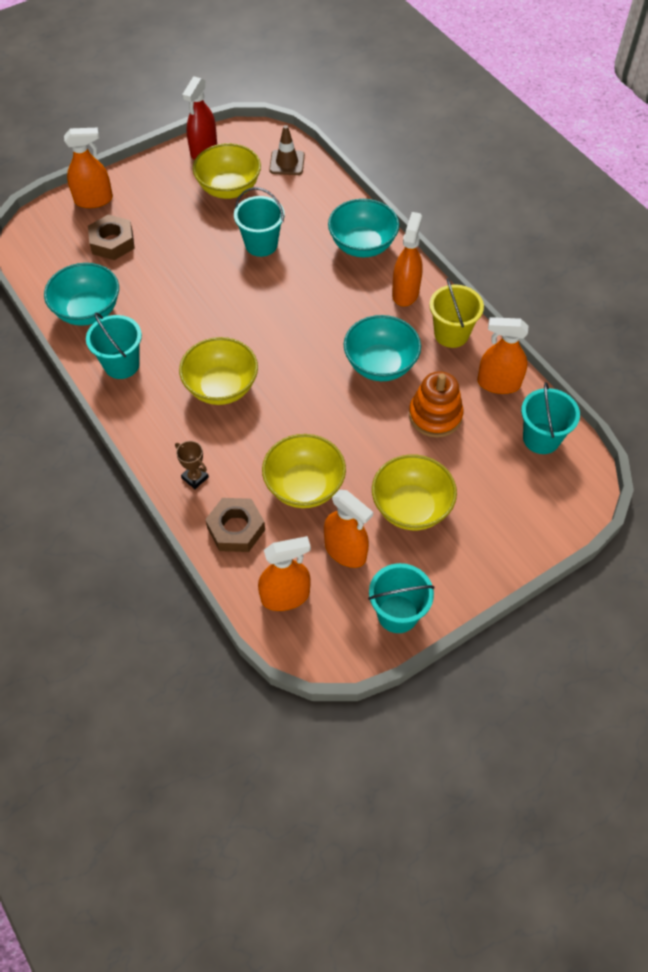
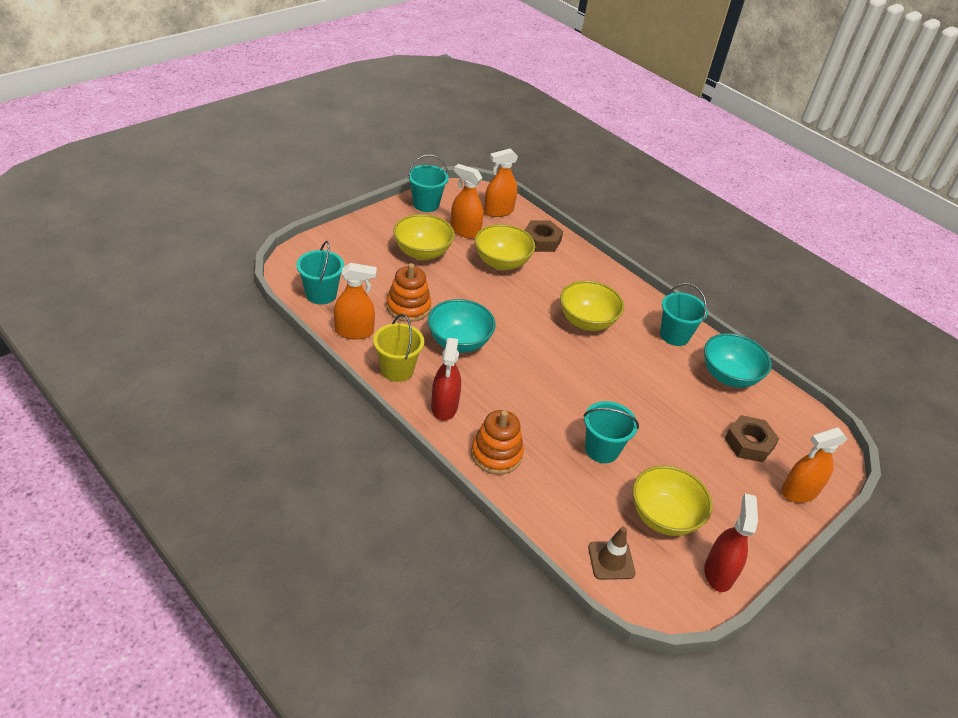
camera: 165 degrees right, 15 degrees down
brown trophy [175,441,209,489] -> none
turquoise bowl [328,199,399,257] -> orange stacking toy [471,410,524,475]
orange spray bottle [392,212,423,306] -> red spray bottle [431,338,461,421]

